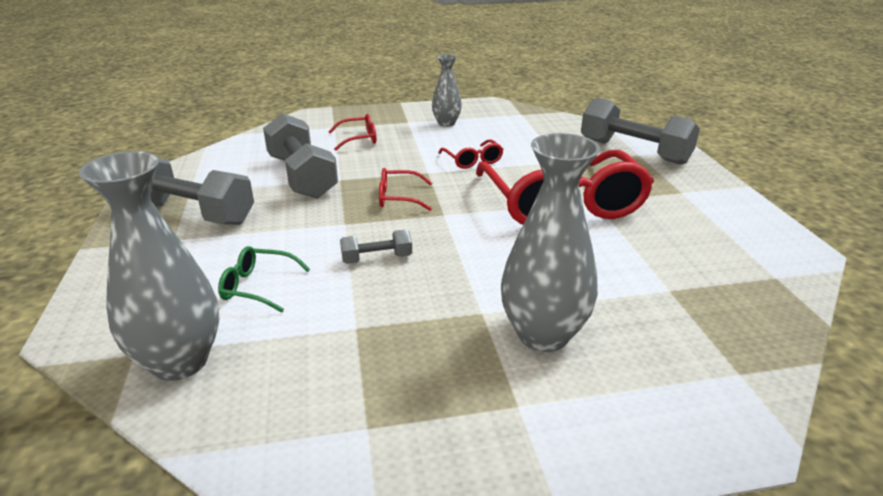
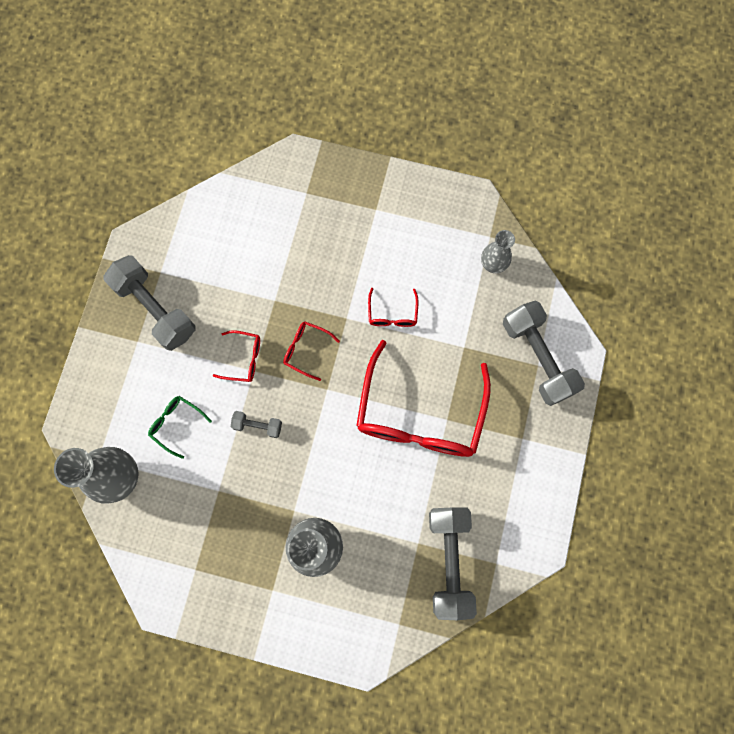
camera: 25 degrees right, 45 degrees up
grey dumbbell [263,113,338,199] -> grey dumbbell moved to [429,507,477,620]
red glasses [329,114,376,151] -> red glasses moved to [213,330,260,382]
grey vase [432,54,462,127] -> grey vase moved to [481,230,515,273]

